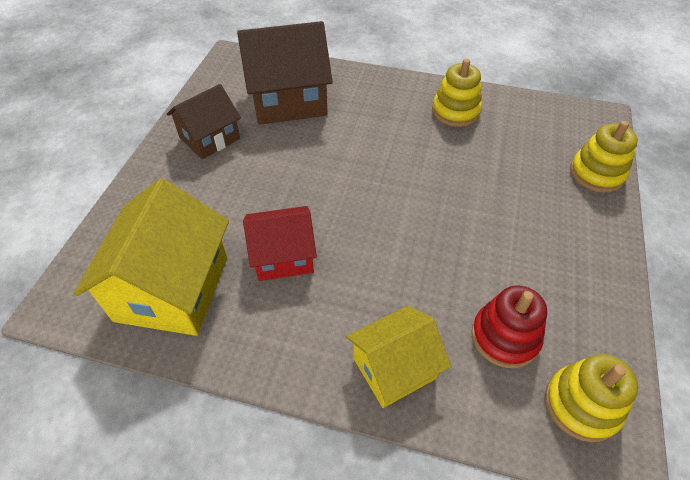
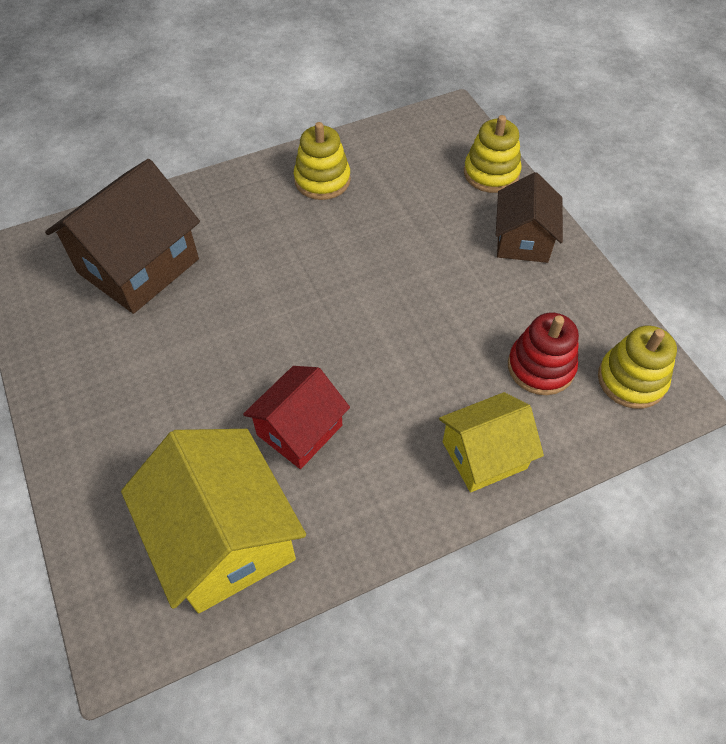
camera: 40 degrees left, 5 degrees up
brown house [167,84,241,159] -> brown house moved to [496,172,563,263]
yellow house [346,306,451,408] -> yellow house turned 45 degrees clockwise [439,392,544,492]

